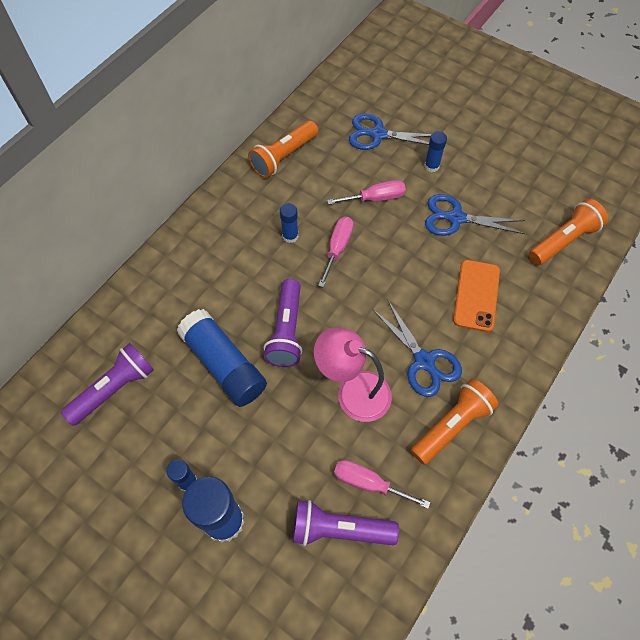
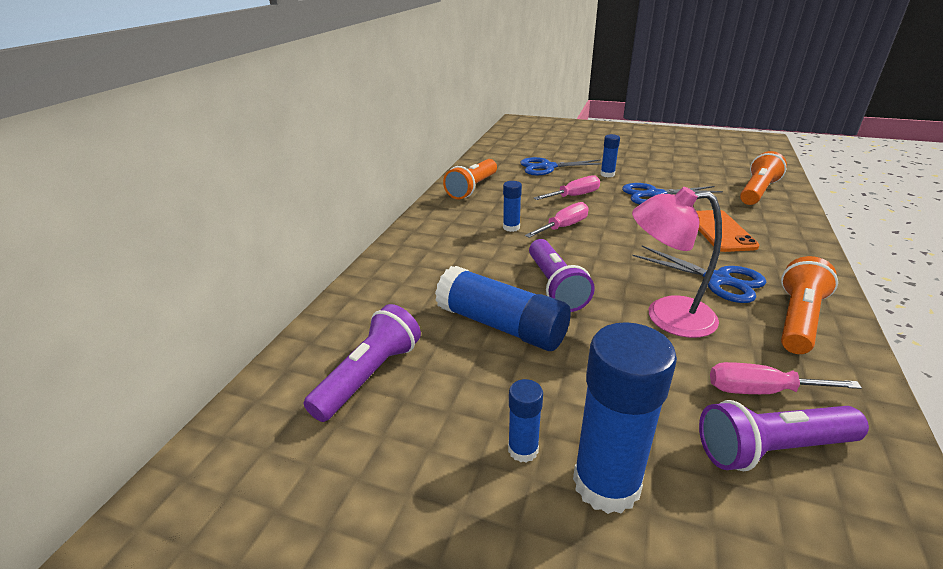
camera: 15 degrees left, 30 degrees down
pink screwdriver [318,217,353,287] -> pink screwdriver turned 45 degrees clockwise [525,202,589,238]

